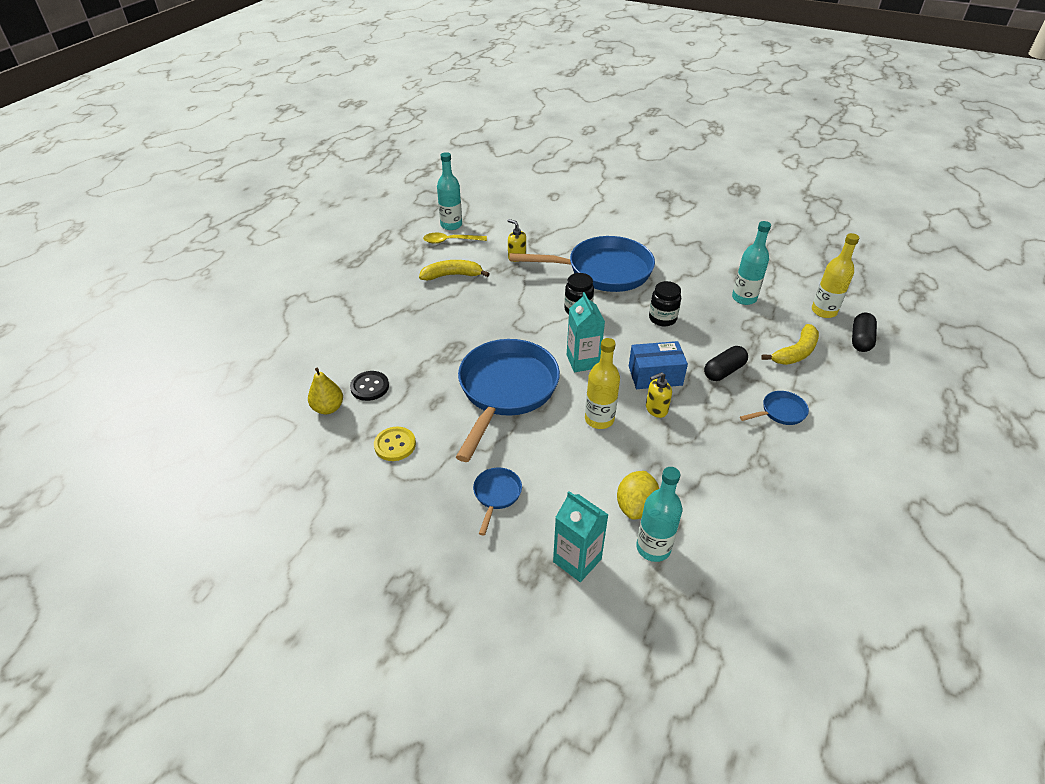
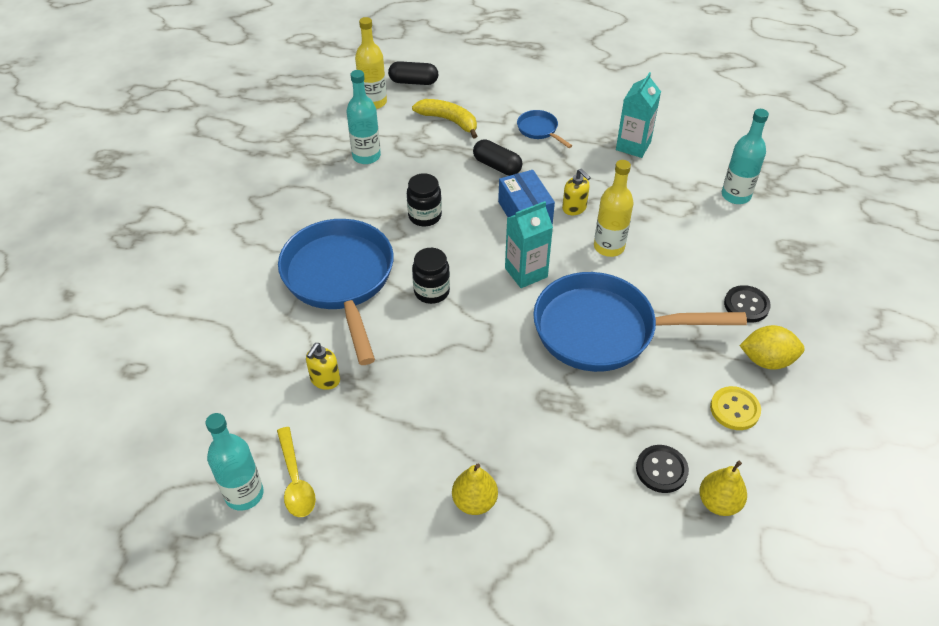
camera: 105 degrees left, 5 degrees up
yellow banana [419,260,490,281] -> none
blue pan [473,467,522,536] -> black button [724,285,771,323]
turquoise carton [553,491,609,582] -> turquoise carton moved to [616,72,661,158]
yellow lemon [617,471,659,520] -> yellow lemon moved to [739,325,805,370]
none -> yellow pear [452,464,498,515]

